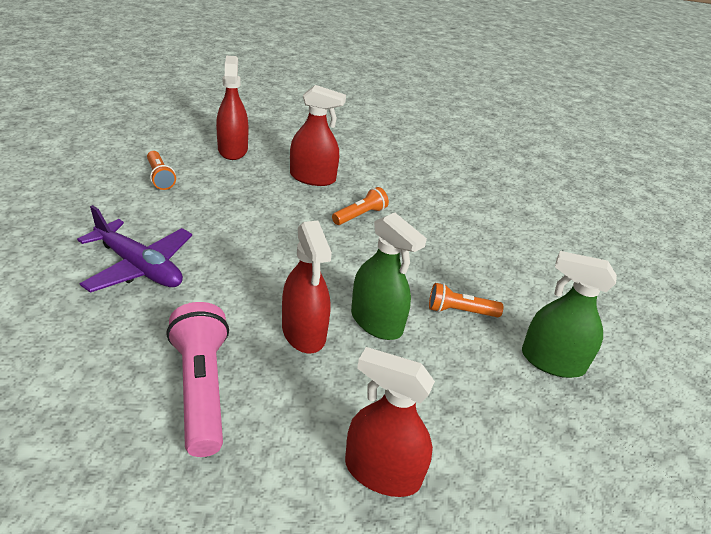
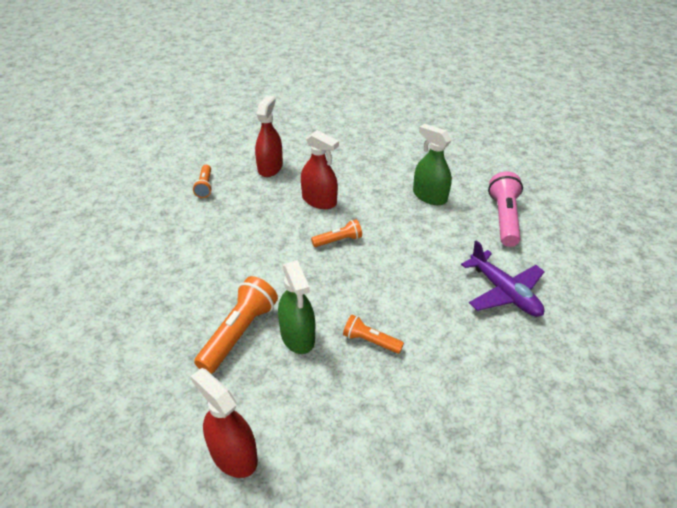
camera: 25 degrees right, 5 degrees up
purple plane [77,205,192,292] -> purple plane moved to [461,240,545,317]
pink flashlight [166,302,229,457] -> pink flashlight moved to [488,172,523,247]
red spray bottle [282,221,332,353] -> orange flashlight [194,276,278,374]
green spray bottle [522,251,617,378] -> green spray bottle moved to [413,124,452,205]

